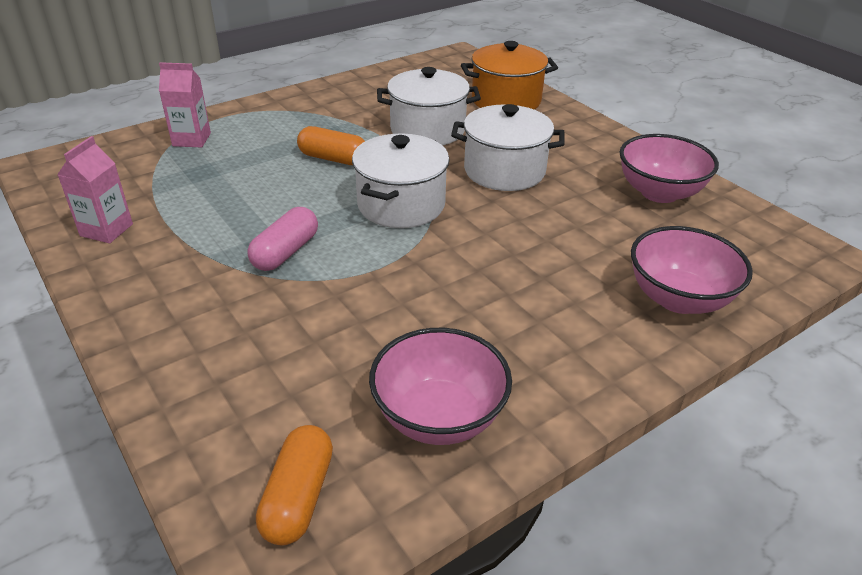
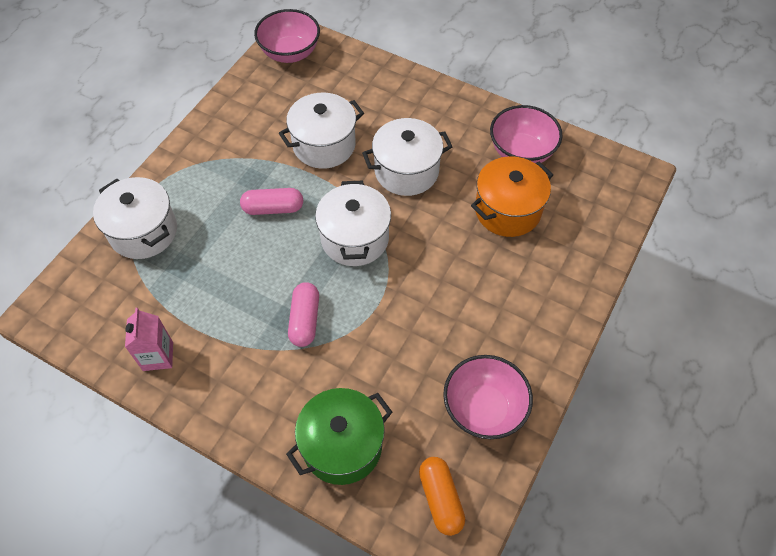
camera: 25 degrees left, 20 degrees up
pink carton [159,62,211,148] -> white pot [93,177,177,259]
orange capsule [297,126,365,165] -> pink capsule [240,188,303,215]
orange pot [461,41,558,110] -> orange pot moved to [471,156,554,237]
pink bowl [631,226,753,314] -> pink bowl moved to [254,9,320,63]
none -> green pot [286,388,392,485]

